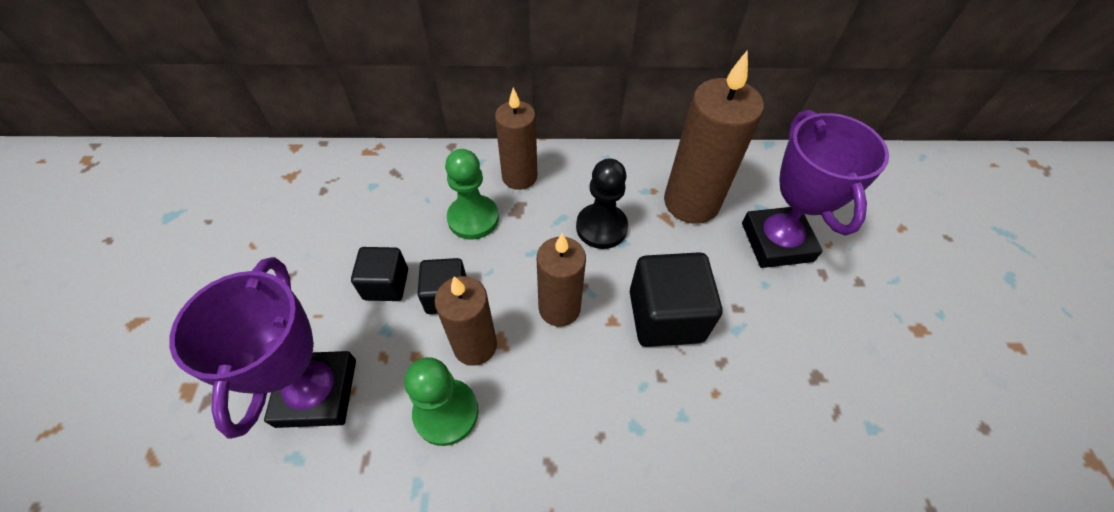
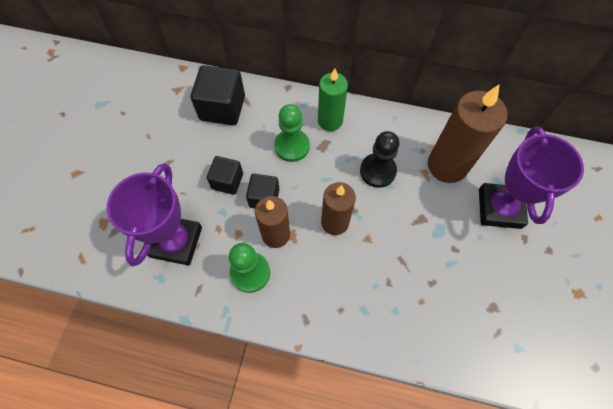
camera: 15 degrees right, 10 degrees up
brown candle [495,88,537,190] -> green candle [318,69,348,131]
black cube [630,252,722,347] -> black cube moved to [191,65,245,125]

